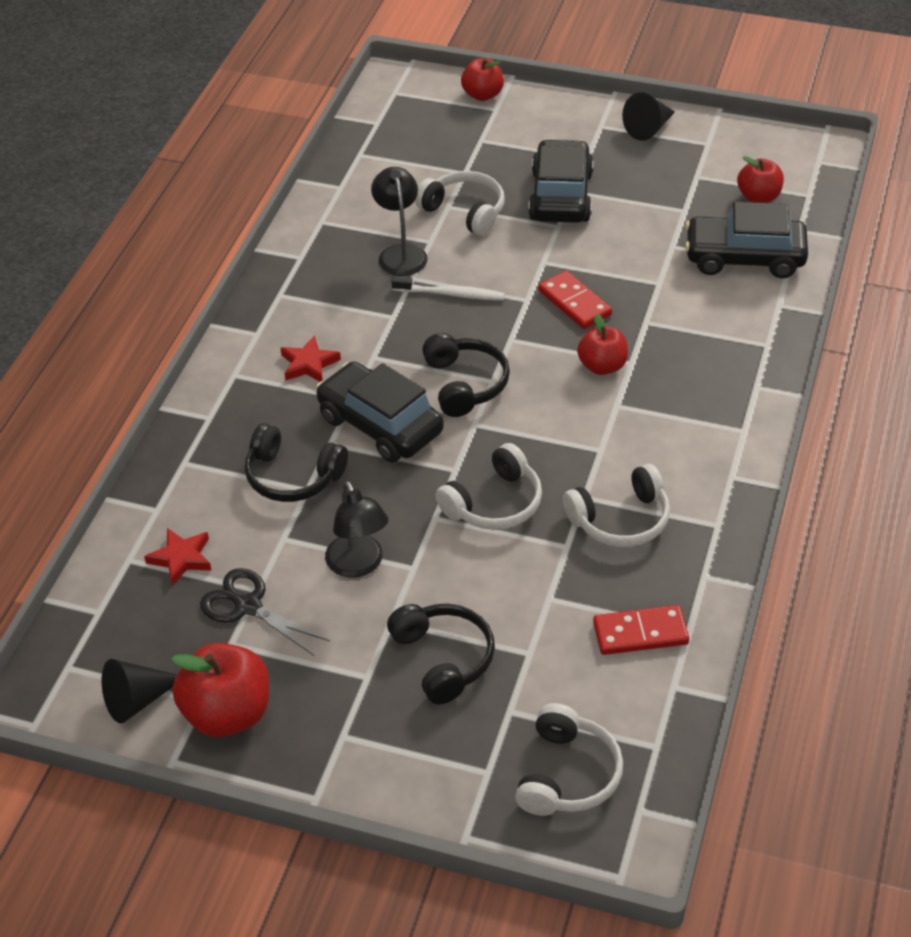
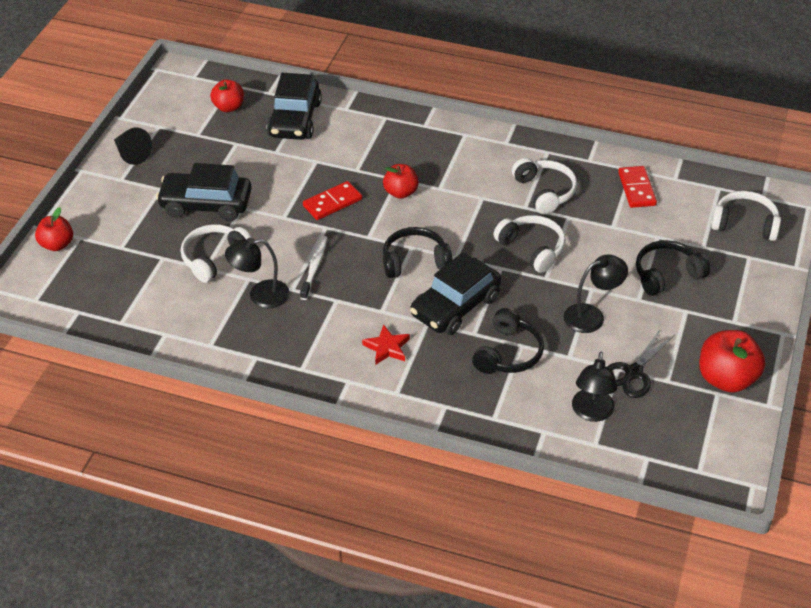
camera: 90 degrees left, 0 degrees up
black cone [102,659,177,723] -> none
red star [144,528,212,586] -> black lamp [572,352,618,422]

